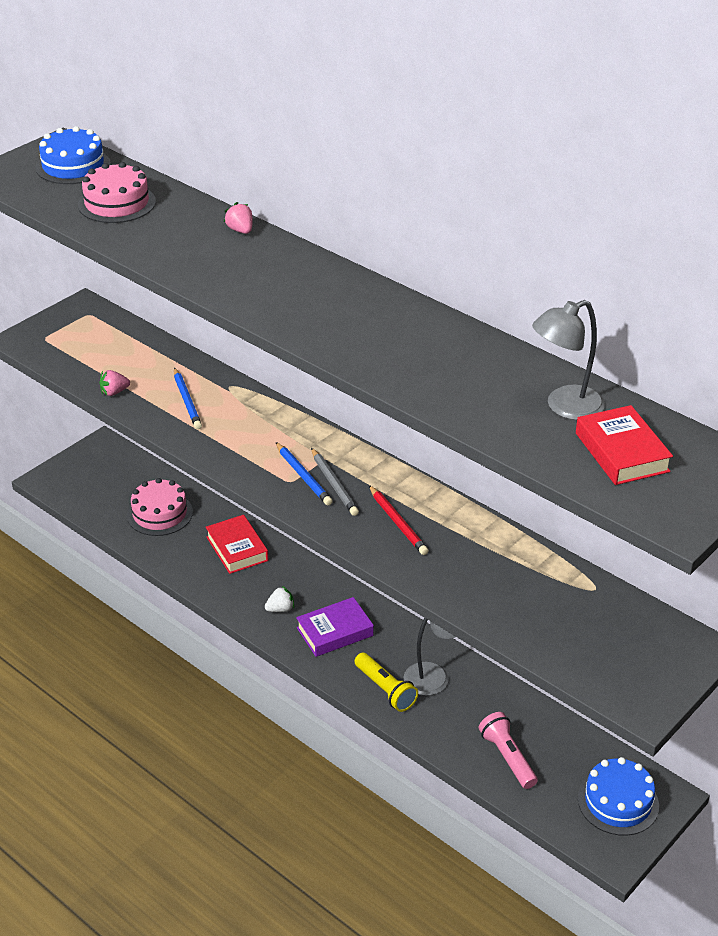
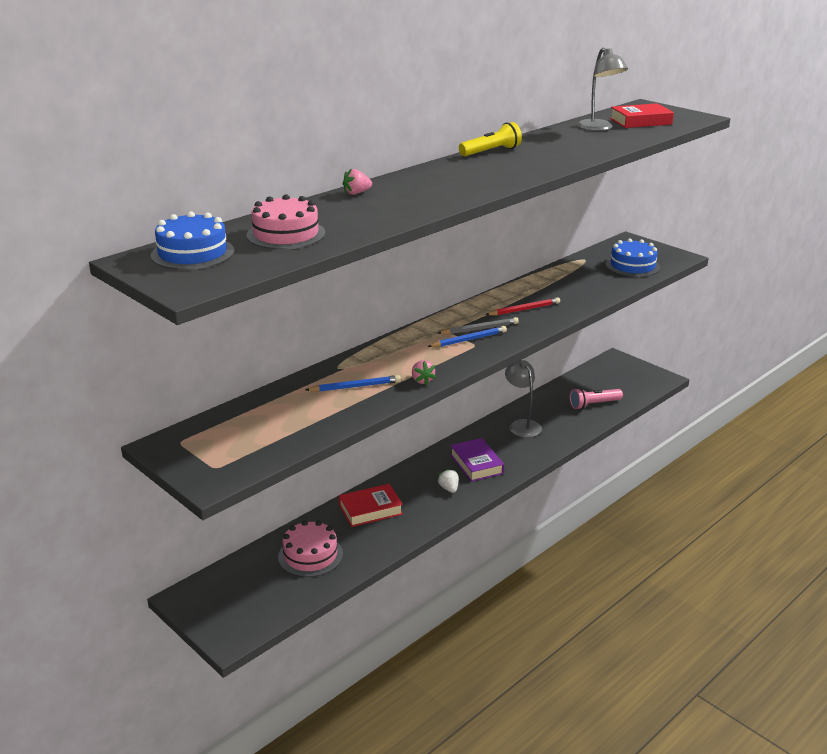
camera: 85 degrees left, 10 degrees down
pink strawberry [99,370,130,396] -> pink strawberry moved to [412,360,436,385]
yellow flashlight [354,653,418,712] -> yellow flashlight moved to [459,122,522,156]
blue cake [578,757,659,836] -> blue cake moved to [606,238,660,277]

